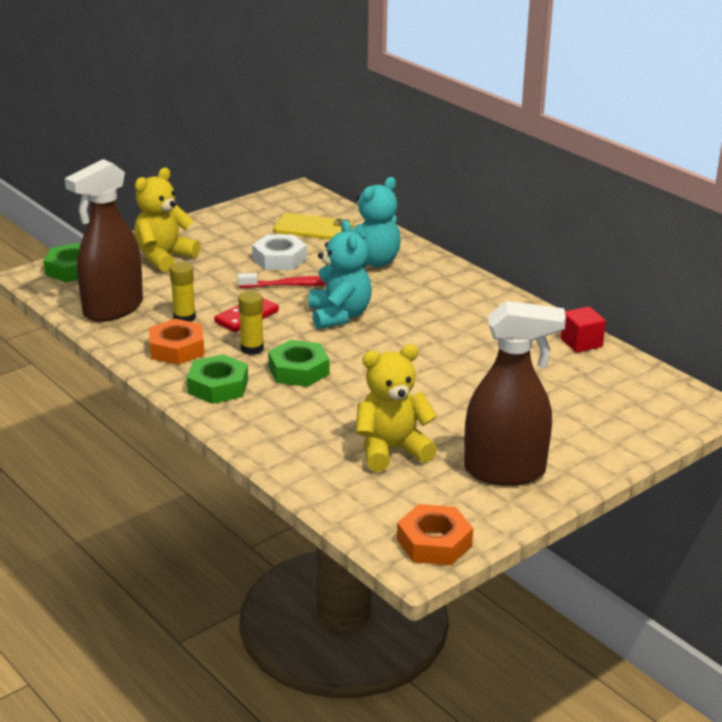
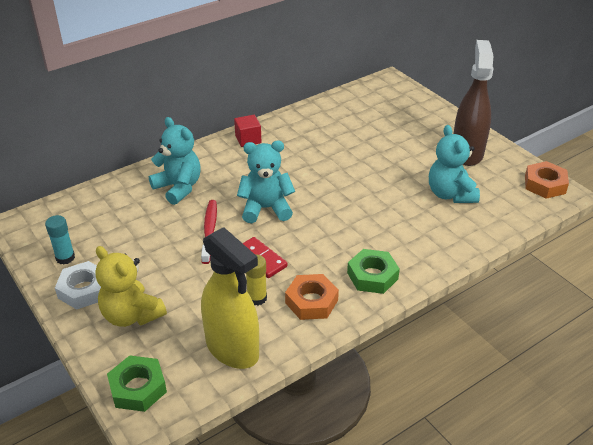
camera: 85 degrees left, 10 degrees up
brown spray bottle [65,159,143,322] -> yellow spray bottle [201,227,259,369]
yellow glue stick [238,291,264,355] -> none
white nut [252,235,307,270] -> white nut moved to [55,261,101,309]
green nut [268,340,329,387] -> none
yellow phone [273,213,353,240] -> none
yellow teddy bear [356,344,437,471] -> turquoise teddy bear [429,125,480,203]
red cube [560,306,606,353] -> red cube moved to [234,115,261,147]
none -> turquoise glue stick [45,215,75,264]

